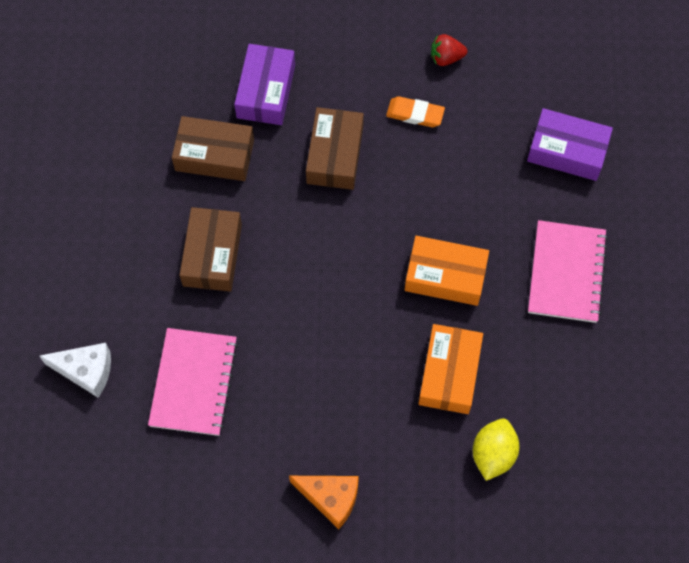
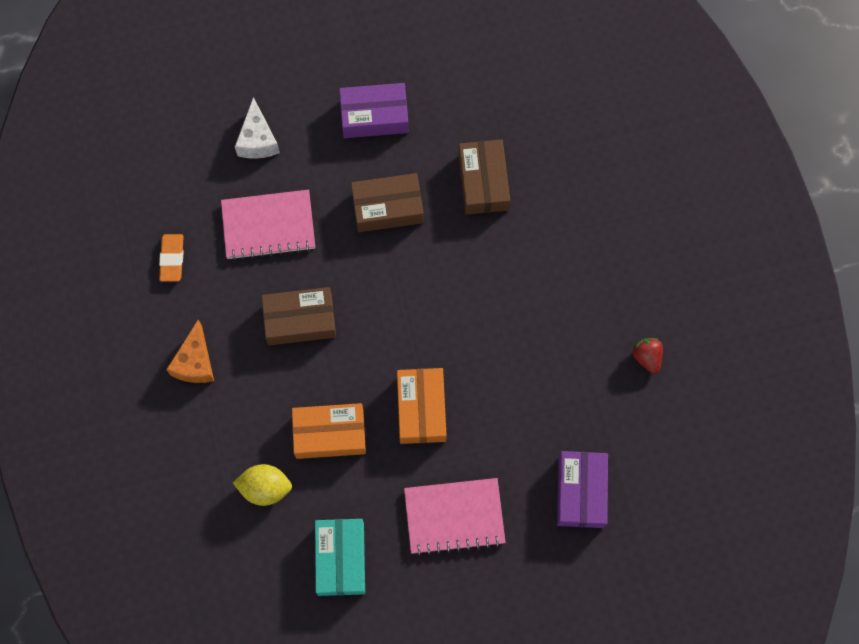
camera: 75 degrees right, 5 degrees up
purple box [234,44,295,125] -> purple box moved to [339,83,409,138]
brown box [306,107,364,190] -> brown box moved to [262,287,336,345]
orange eraser [386,96,445,127] -> orange eraser moved to [159,234,184,281]
none -> turquoise box [315,519,365,596]

